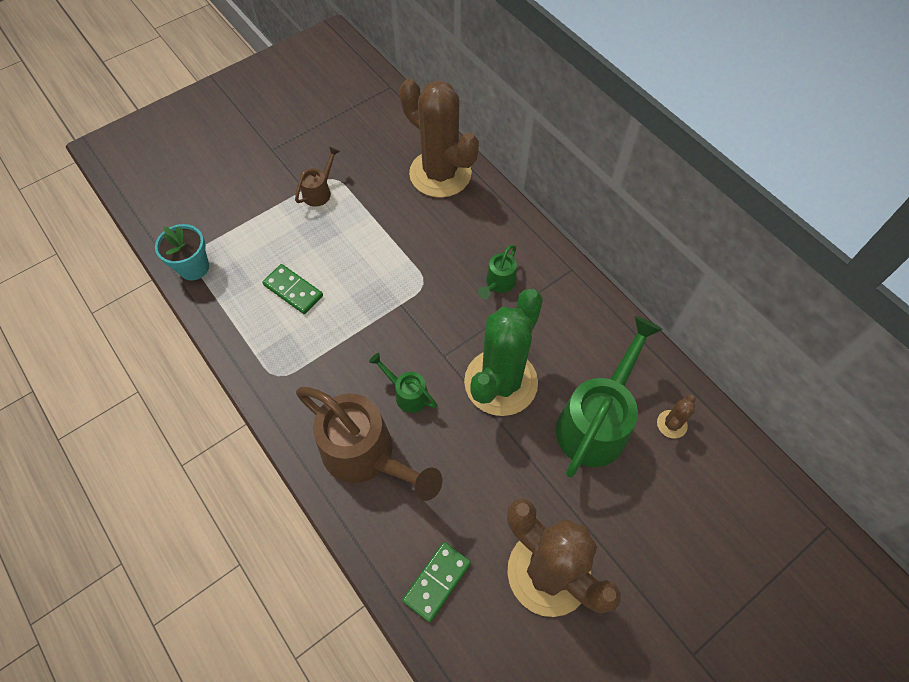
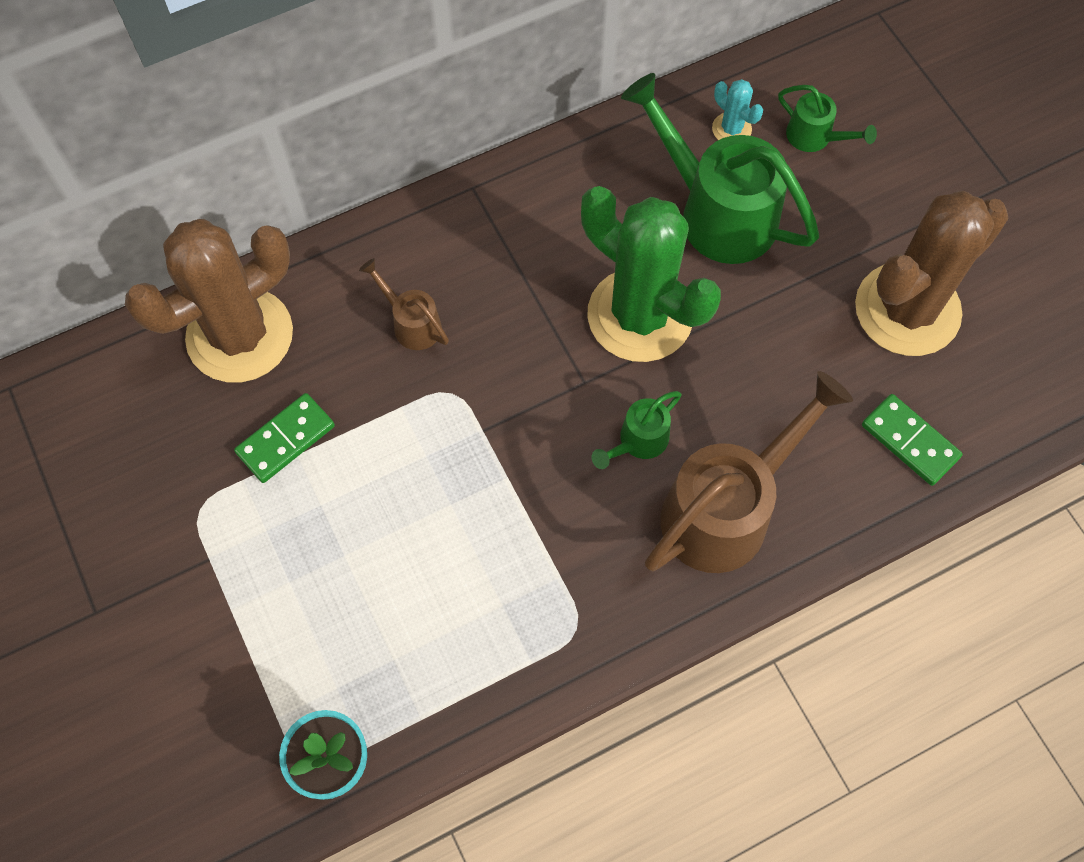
camera: 80 degrees left, 5 degrees up
green domino [262,264,323,314] -> green domino moved to [234,393,335,483]
brown watering can [295,146,340,207] -> brown watering can moved to [359,258,449,350]
green watering can [478,245,517,299] -> green watering can moved to [778,85,877,152]
brown cactus [657,394,696,438] -> turquoise cactus [712,79,763,140]

